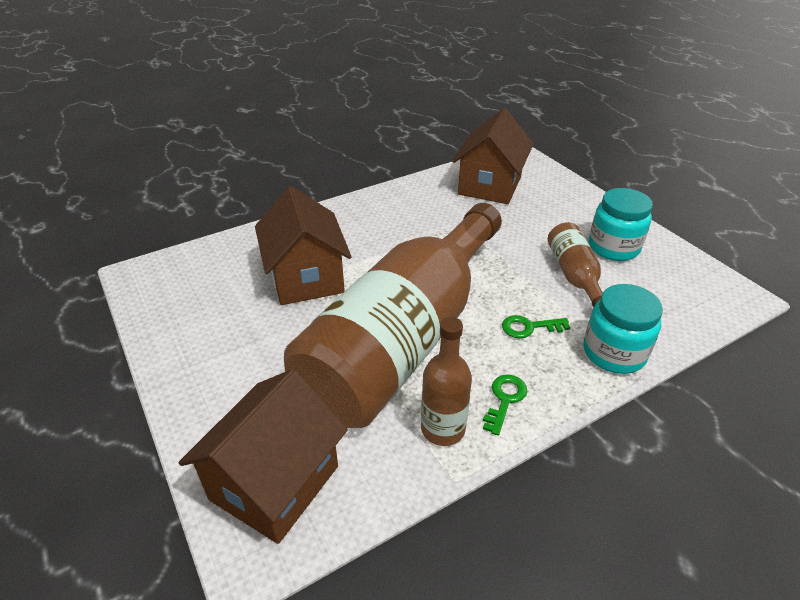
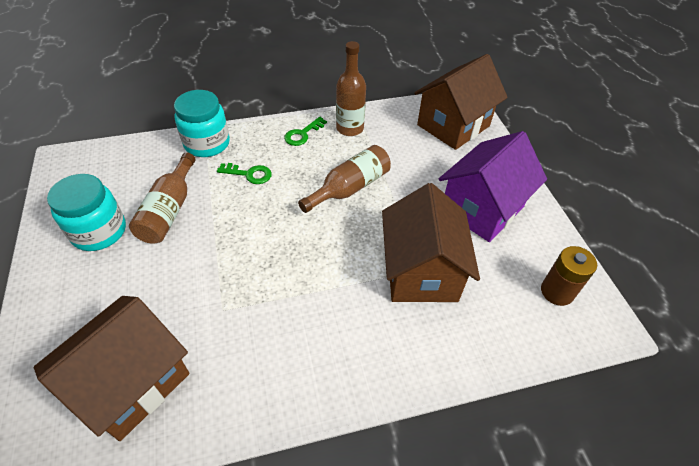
camera: 165 degrees left, 10 degrees up
brown bottle [284,203,502,428] -> brown bottle [298,145,391,213], size x0.41
none -> purple house [439,131,547,242]
none -> brown battery [541,246,597,306]

